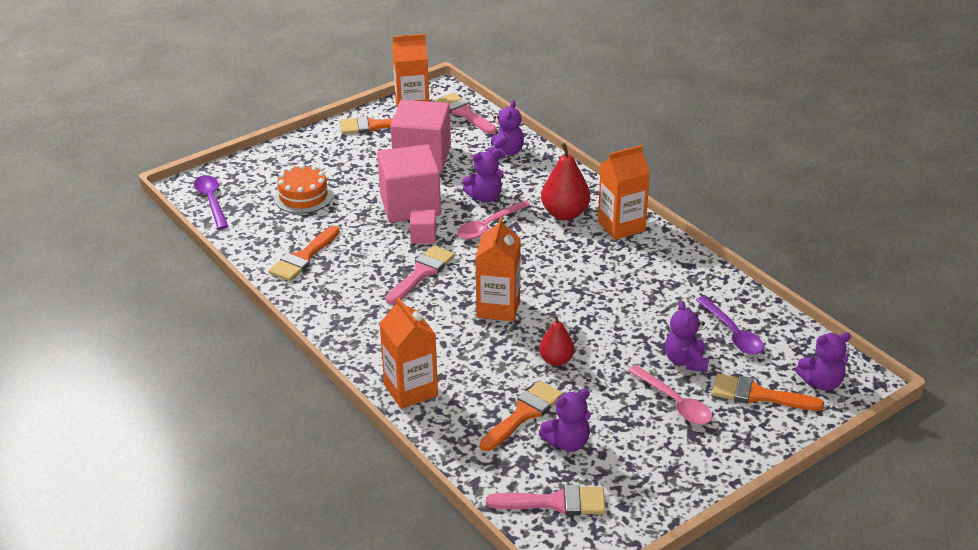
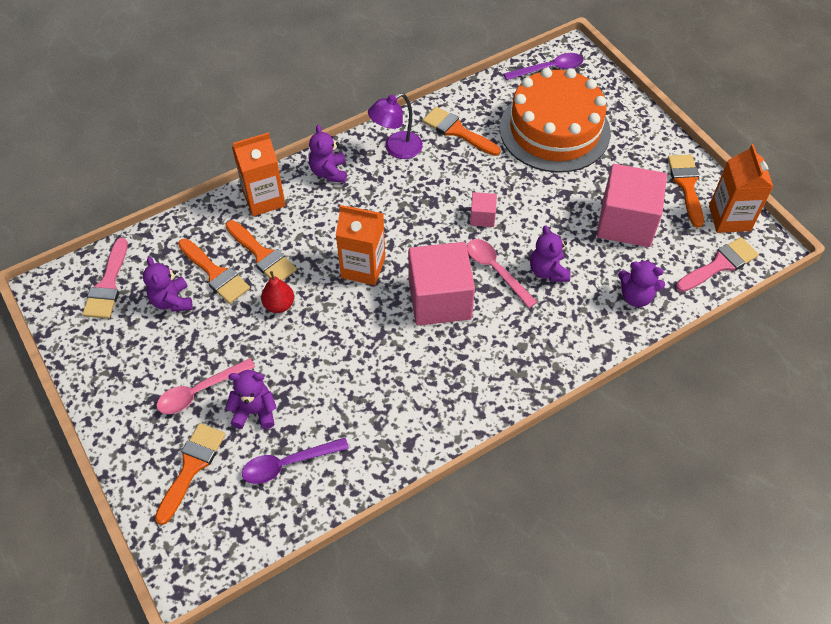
camera: 95 degrees right, 20 degrees up
orange cake [274,164,333,214] -> orange cake [500,68,611,173], size x1.97
pink cube [377,144,441,223] -> pink cube moved to [408,242,475,326]
pink brush [386,245,455,304] -> none
red pear [541,143,590,220] -> none
orange carton [598,145,650,240] -> none
purple teddy bear [795,332,851,391] -> purple teddy bear moved to [309,125,347,183]
none -> orange brush [225,220,297,281]
none -> purple lamp [368,93,423,159]

